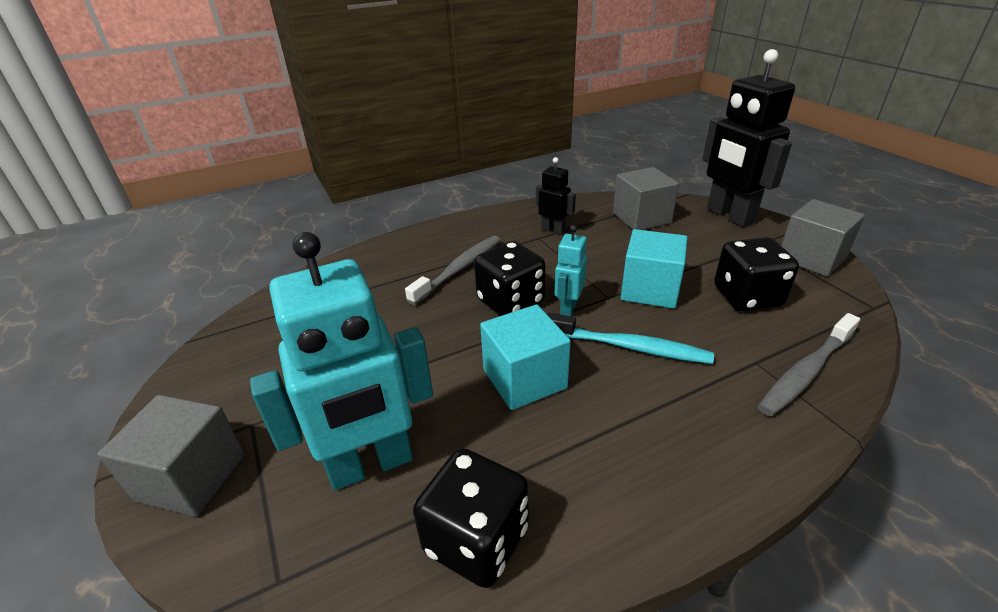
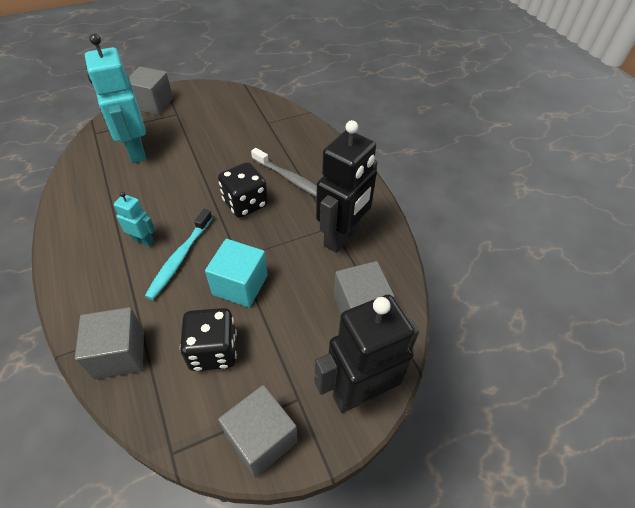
camera: 90 degrees right, 15 degrees up
black dice [413,448,529,588] -> none
turquoise cube [480,304,571,410] -> none
black robot [536,157,576,235] -> black robot [316,120,377,253], size x2.06
turquoise robot [555,225,587,316] -> turquoise robot moved to [114,192,155,247]
grey toothbrush [758,313,860,416] -> grey cube [75,307,144,379]

